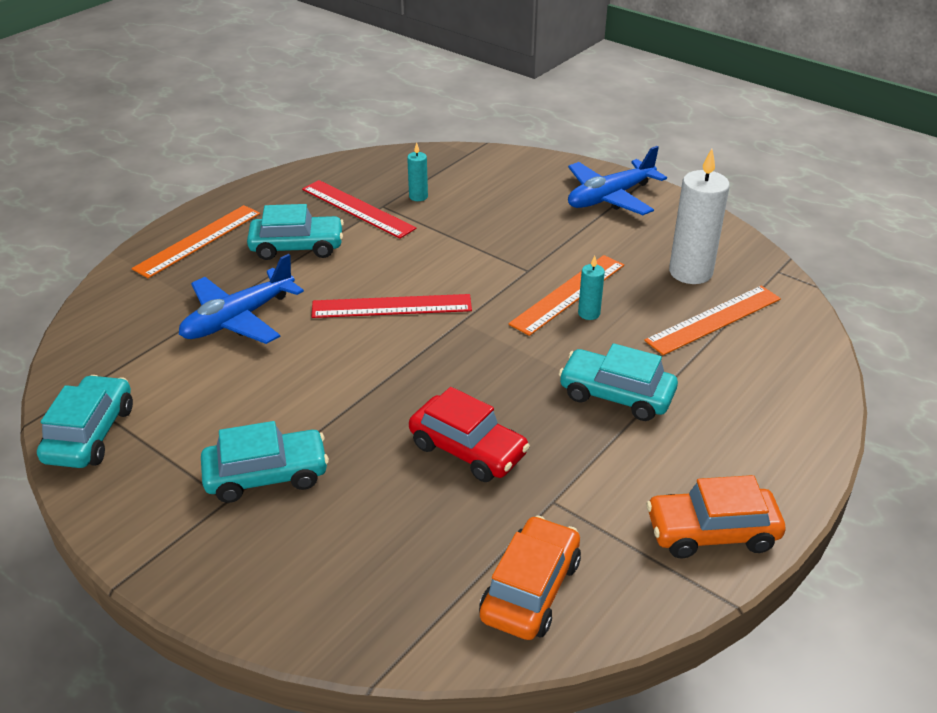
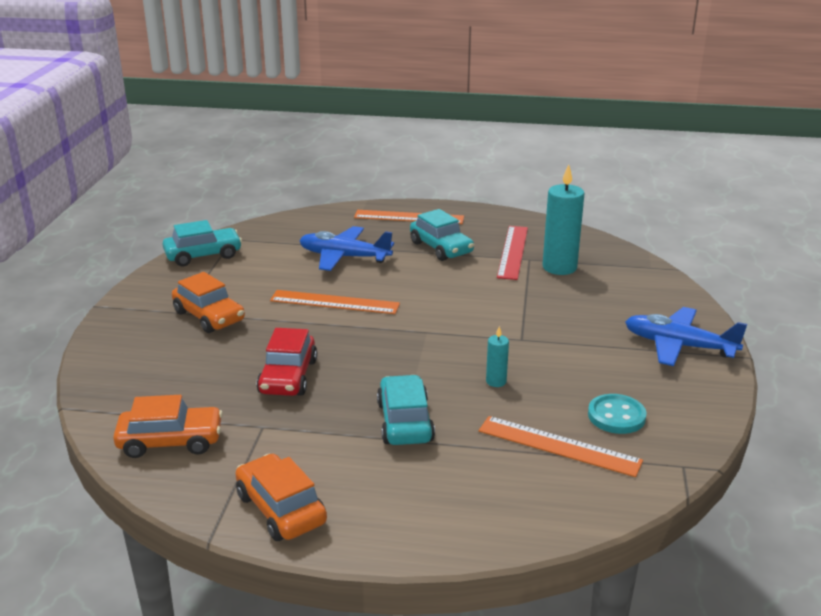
camera: 60 degrees right, 10 degrees down
turquoise car [201,421,329,503] -> orange car [172,272,245,333]
red ruler [311,294,472,318] -> none
turquoise candle [407,142,428,201] -> turquoise candle [542,164,585,275], size x2.07
orange ruler [508,255,624,336] -> orange ruler moved to [270,290,400,314]
white candle [669,149,730,284] -> turquoise button [588,394,647,434]

